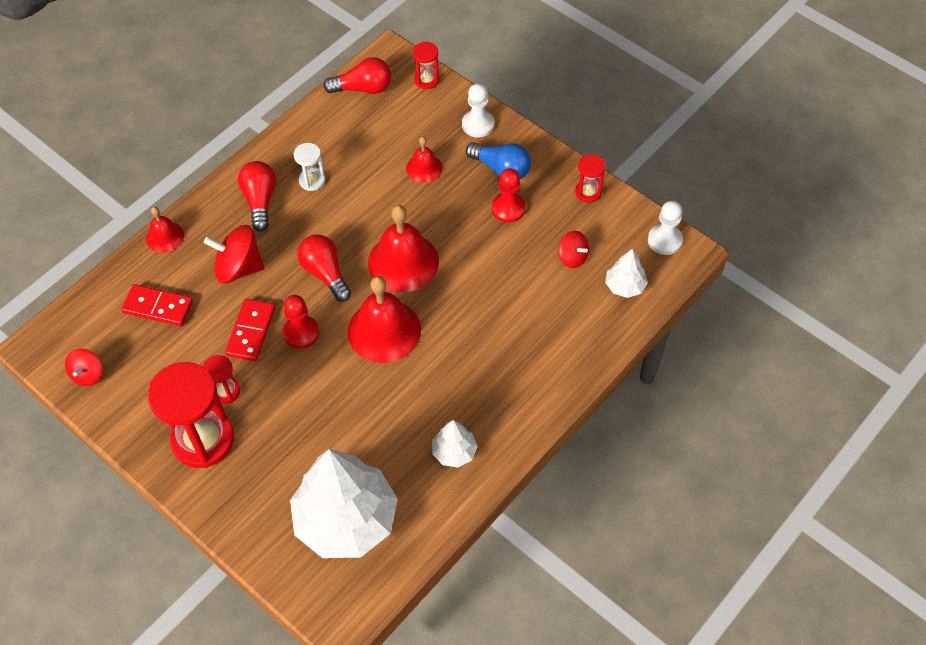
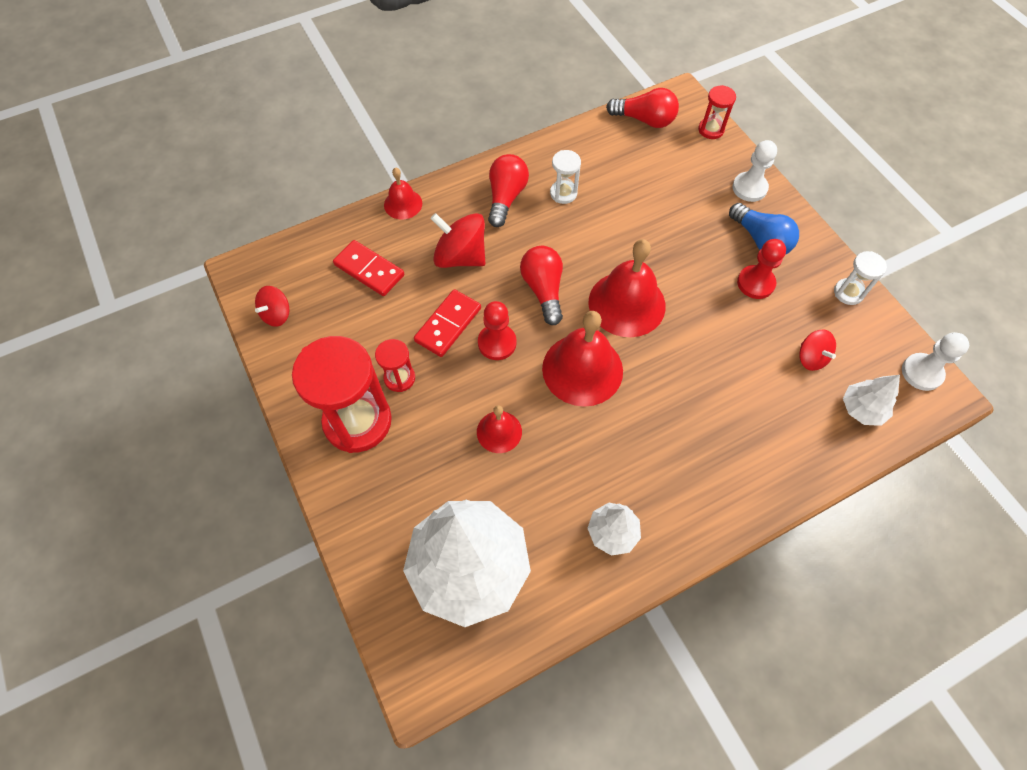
camera: 20 degrees right, 5 degrees up
red bell [406,137,443,183] -> red bell moved to [477,405,522,453]
red hourglass [575,154,606,203] -> white hourglass [834,251,887,305]

